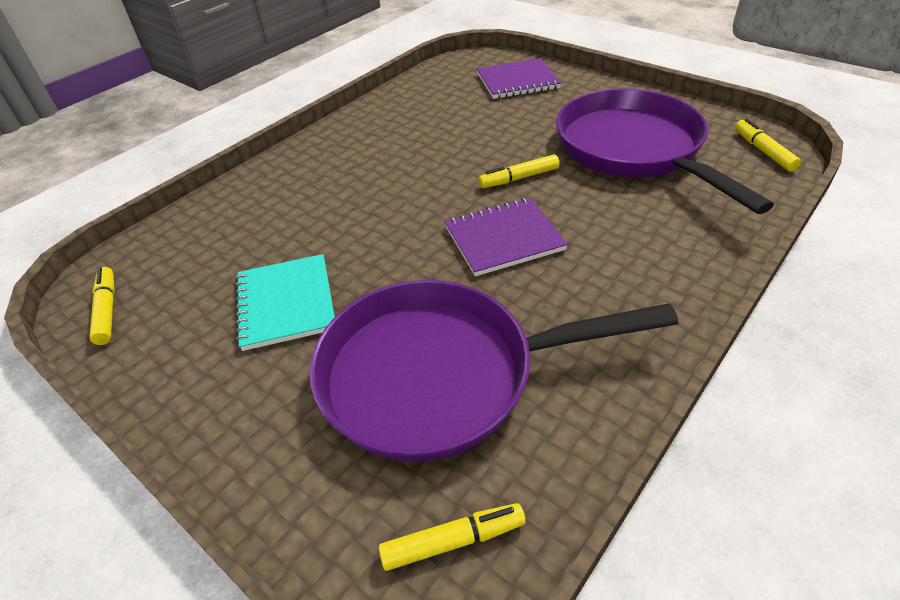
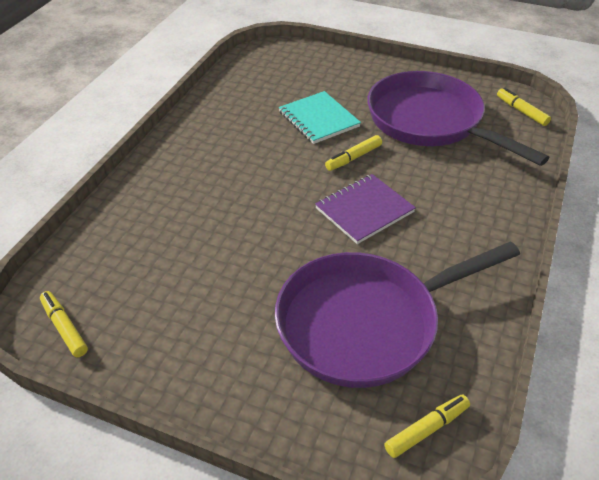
camera: 20 degrees left, 0 degrees up
turquoise notebook [235,254,335,351] -> turquoise notebook moved to [279,91,361,144]
purple notebook [477,58,561,99] -> none

